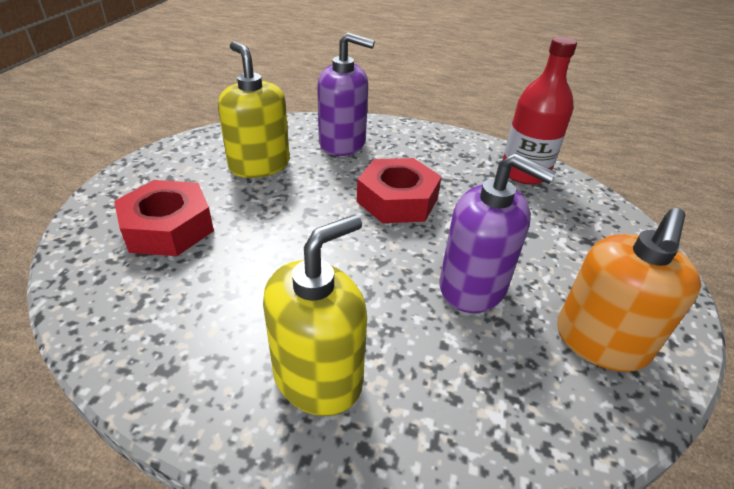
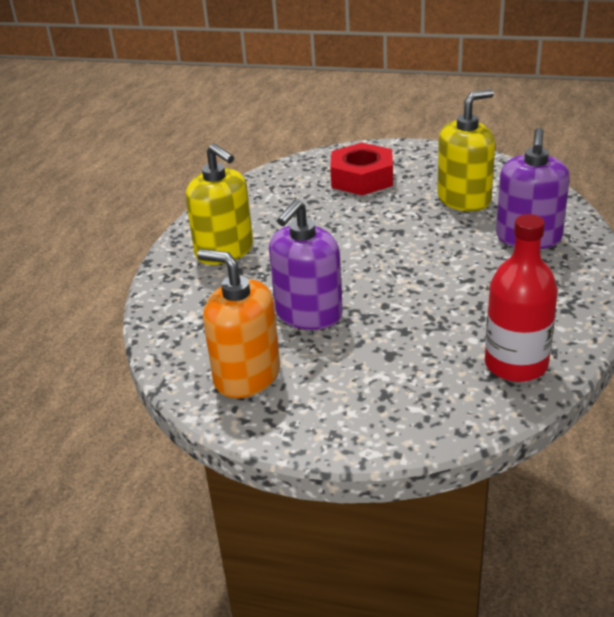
camera: 95 degrees right, 5 degrees down
red nut [357,158,442,223] -> none

